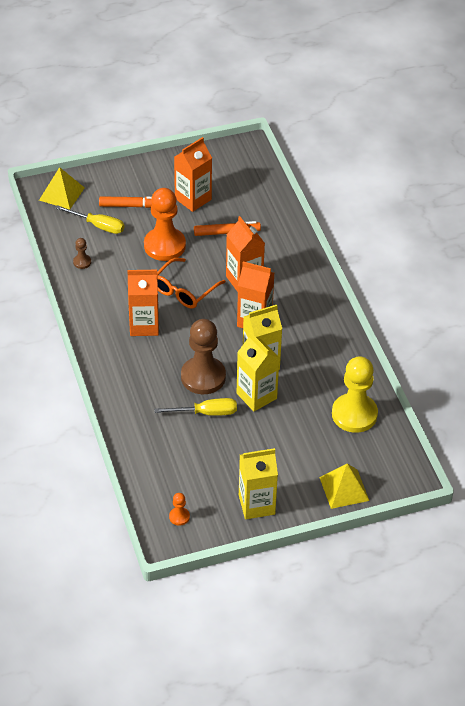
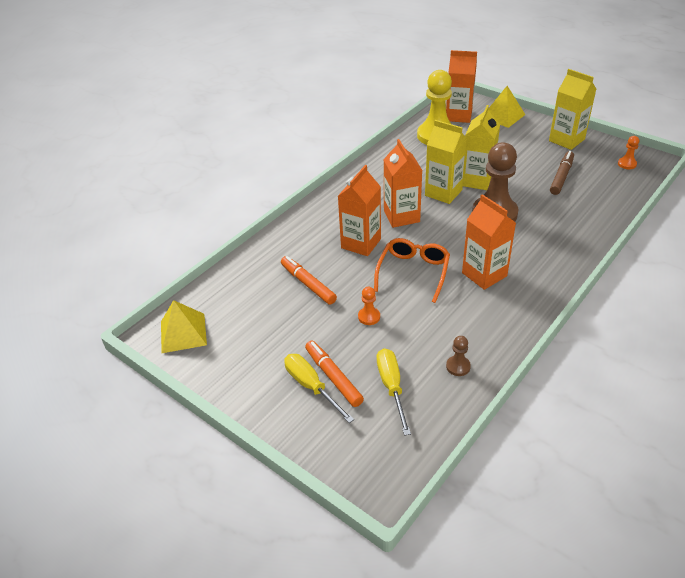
camera: 120 degrees left, 5 degrees down
yellow pyramid [39,167,85,210] -> yellow pyramid moved to [161,300,207,353]
orange pawn [144,188,186,261] -> orange pawn [358,287,380,325], size x0.43
yellow screwdriver [154,398,237,416] -> yellow screwdriver moved to [284,354,354,423]
orange glasses [157,258,226,309] -> orange glasses turned 75 degrees counterclockwise [374,238,450,303]
orange carton [174,137,212,212] -> orange carton moved to [446,50,477,123]
none -> brown marker [550,151,574,195]

